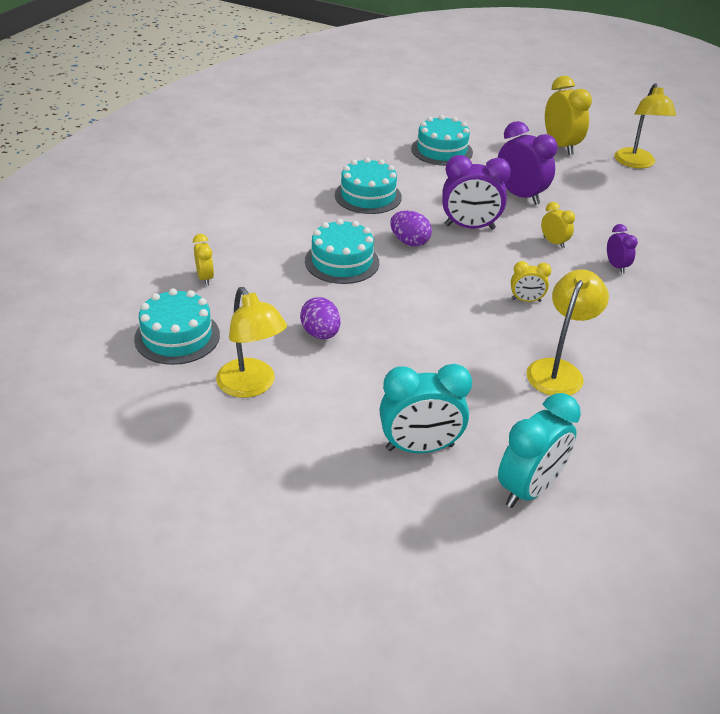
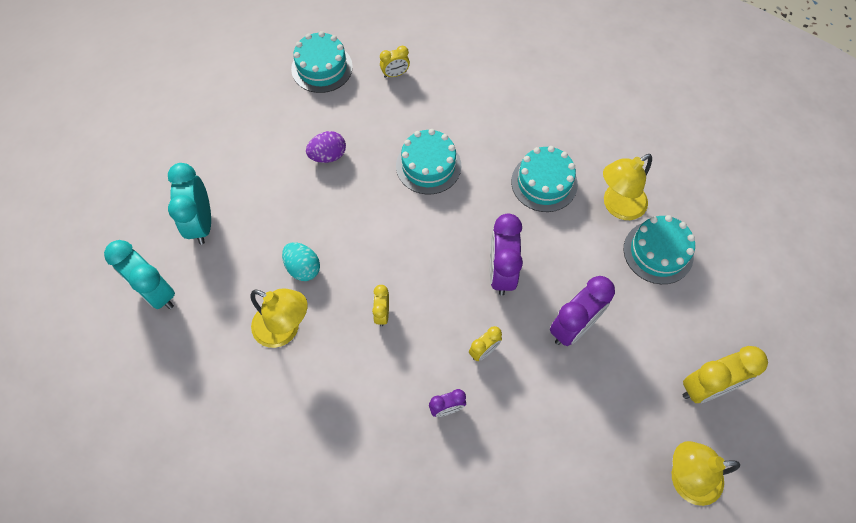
camera: 90 degrees right, 25 degrees up
yellow lamp [216,287,287,398] -> yellow lamp moved to [603,154,652,220]
purple egg [390,211,432,247] -> none
none -> turquoise egg [282,242,320,281]

